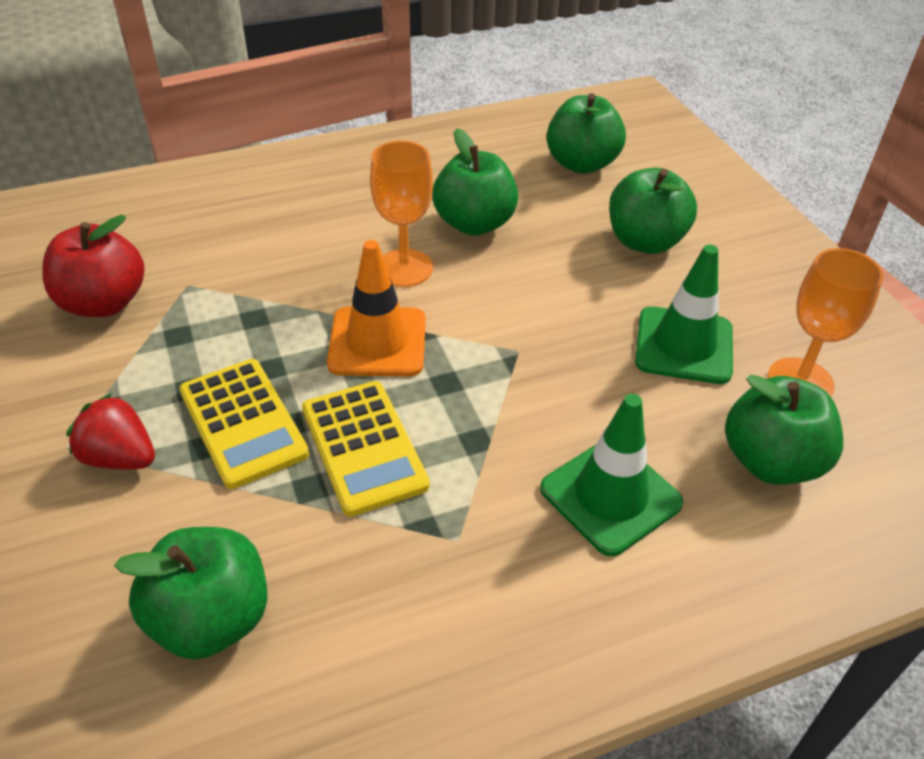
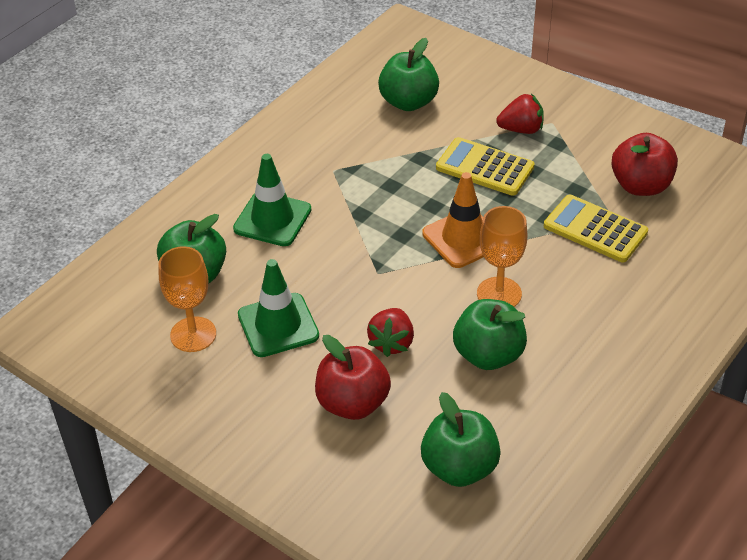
camera: 150 degrees right, 0 degrees up
yellow calculator [302,381,430,517] -> yellow calculator moved to [544,194,648,262]
green apple [609,168,697,254] -> red apple [315,335,391,420]
none -> red strawberry [367,308,414,357]

